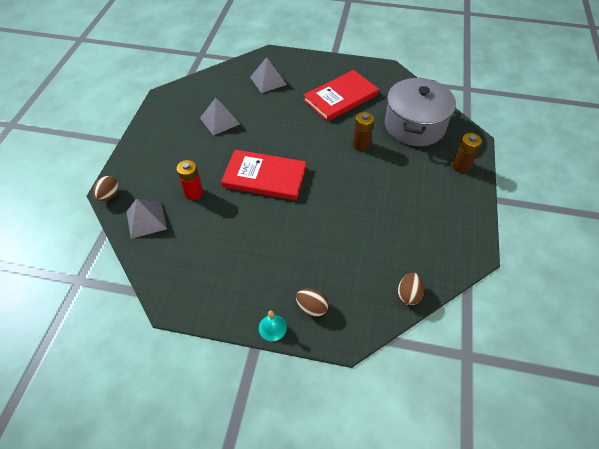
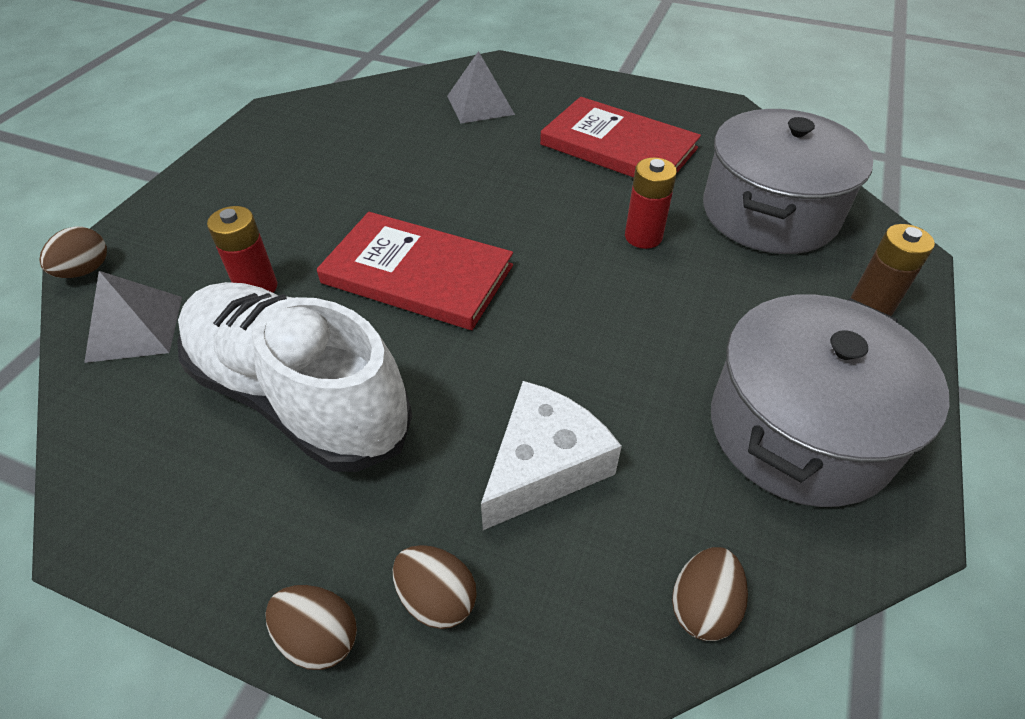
camera: 10 degrees right, 5 degrees down
grey pyramid [200,98,240,136] -> none
turquoise bell [259,310,287,341] -> brown egg [266,585,357,670]
red book [303,70,379,122] -> red book turned 60 degrees clockwise [540,97,701,178]
brown battery [353,112,374,151] -> red battery [625,157,677,249]
none -> white shoe [177,282,412,472]
none -> white cheese [481,381,622,530]
none -> grey pot [711,294,950,507]

